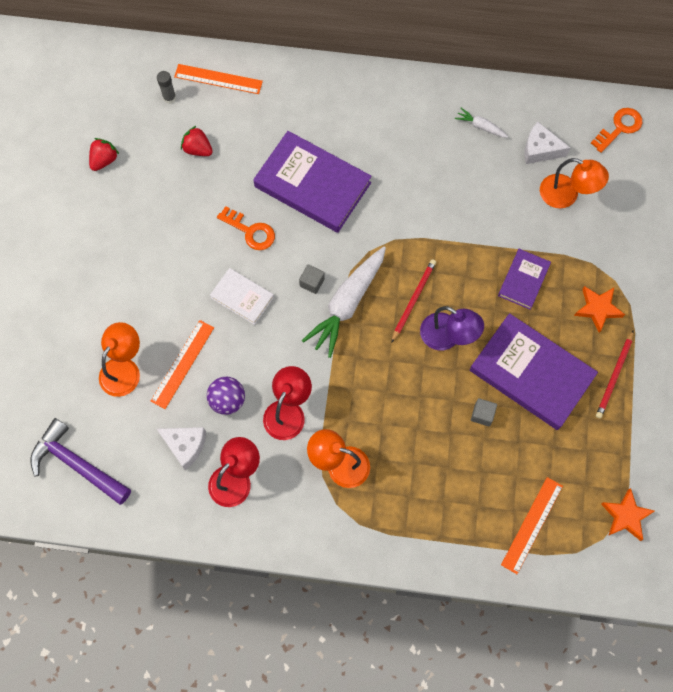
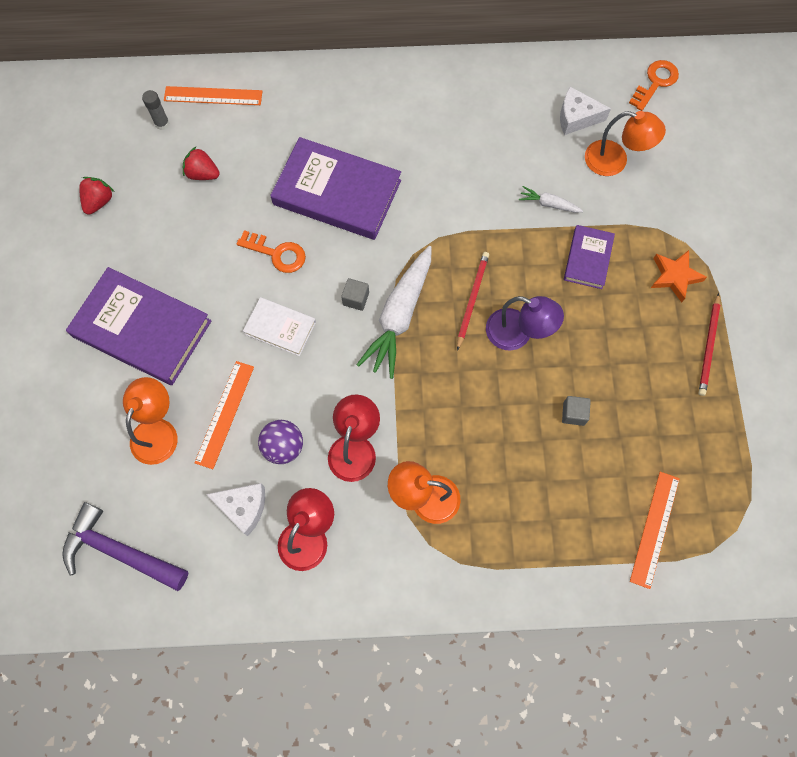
camera: 10 degrees left, 0 degrees up
white carrot [455,108,508,138] -> white carrot moved to [519,186,583,213]
purple book [470,313,598,430] -> purple book moved to [66,267,211,385]
orange star [601,488,655,541] -> none

